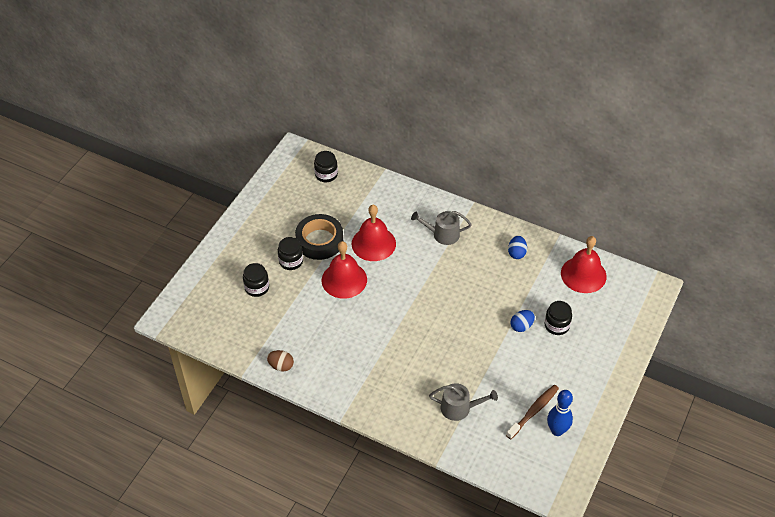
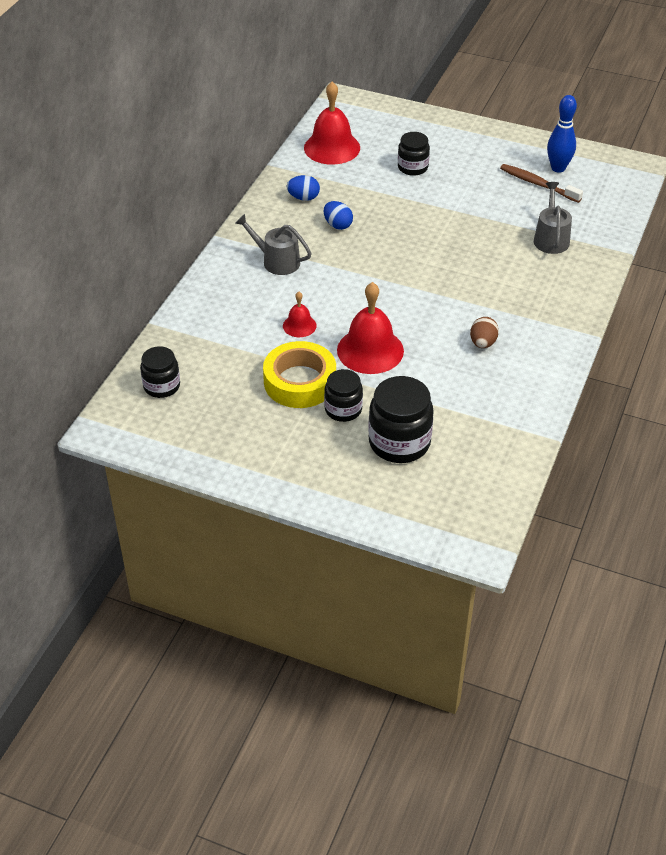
camera: 95 degrees left, 5 degrees down
black jar [243,263,269,297] -> black jar [368,376,434,463], size x1.61
brown egg [267,350,294,372] -> brown egg moved to [470,317,499,348]
black tape [295,214,343,260] -> yellow tape [263,341,336,408]
red bell [352,205,396,261] -> red bell [283,292,317,337], size x0.52
grey watering can [411,211,472,245] -> grey watering can turned 120 degrees clockwise [235,214,312,275]
blue egg [510,310,535,332] -> blue egg moved to [324,201,353,230]

